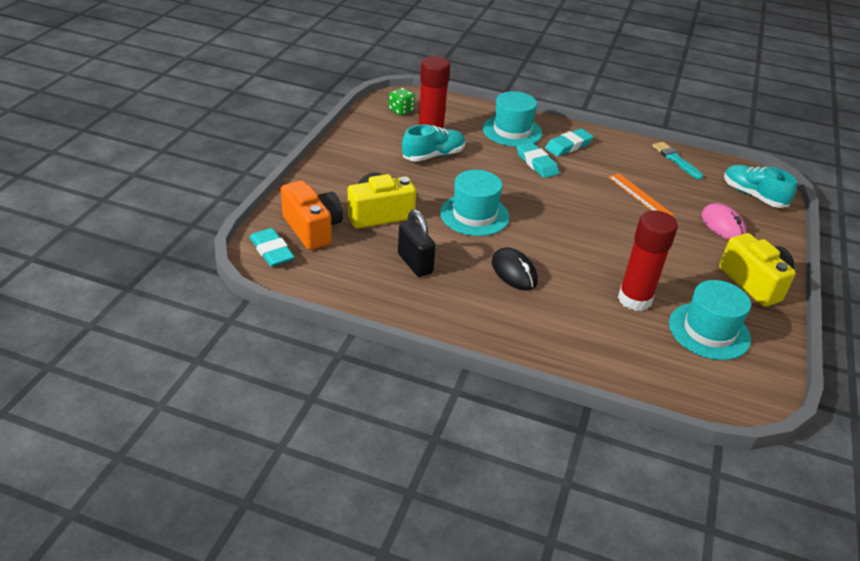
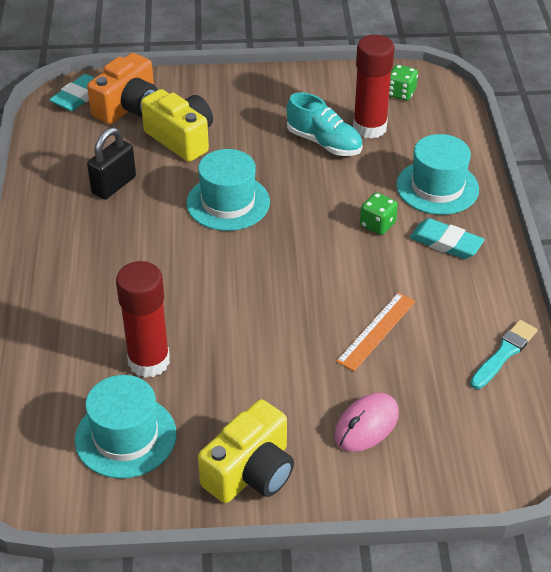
camera: 70 degrees right, 5 degrees up
black mouse [492,248,538,291] -> none
turquoise eraser [516,142,559,178] -> green dice [360,193,398,235]
turquoise shoe [724,165,797,208] -> none

